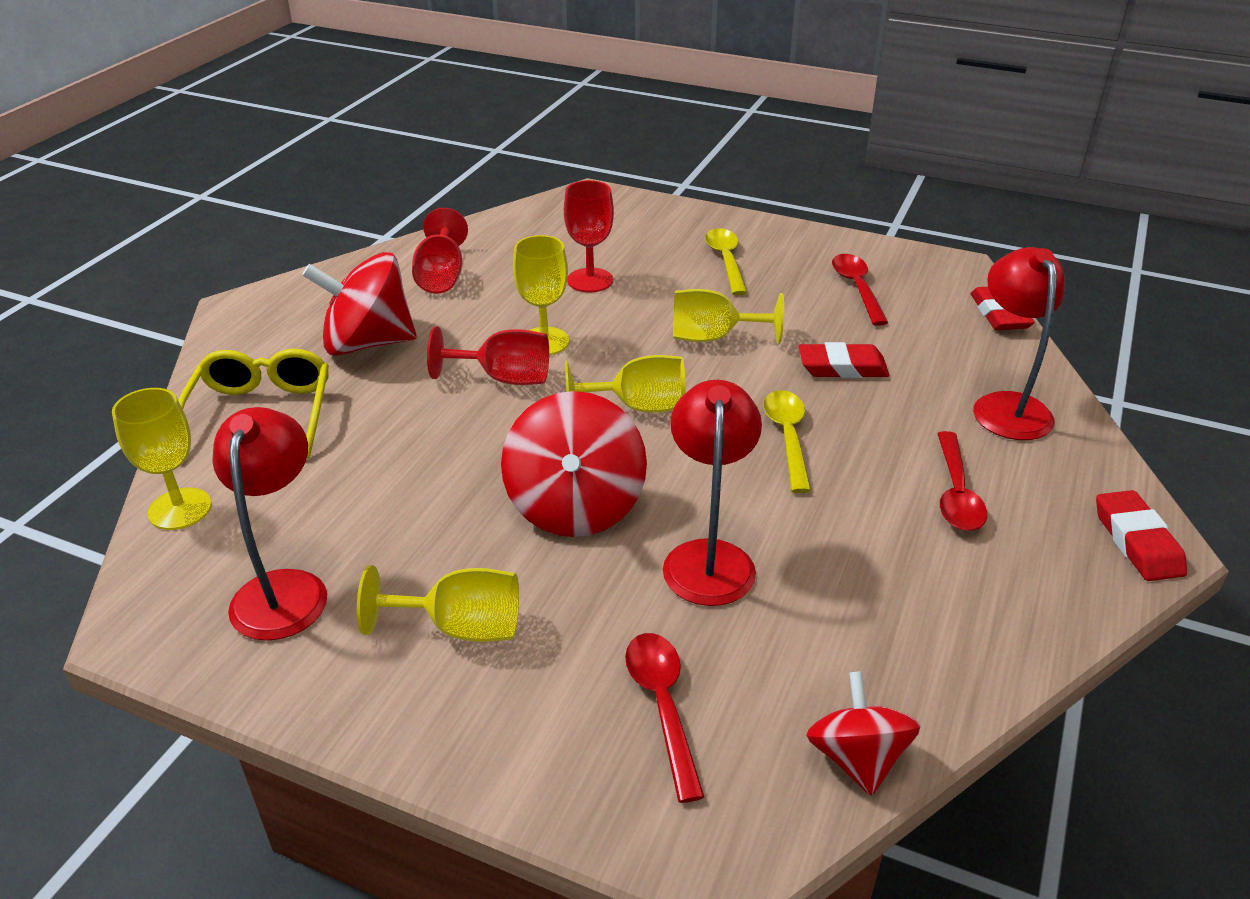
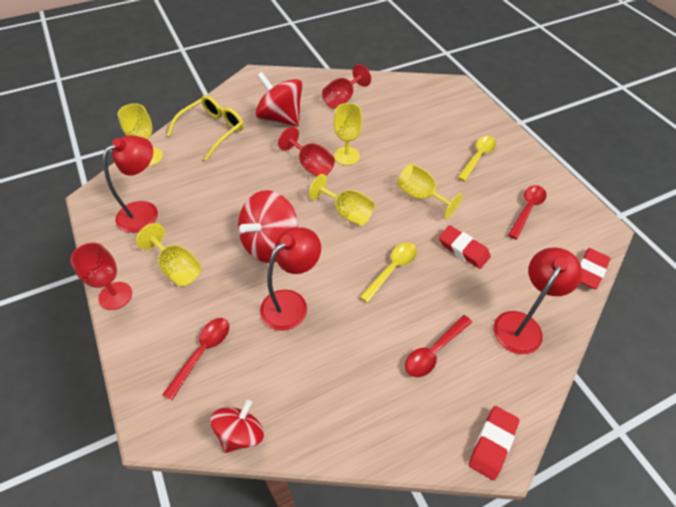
camera: 40 degrees right, 15 degrees up
red goblet [564,180,614,292] -> red goblet moved to [70,242,132,310]

